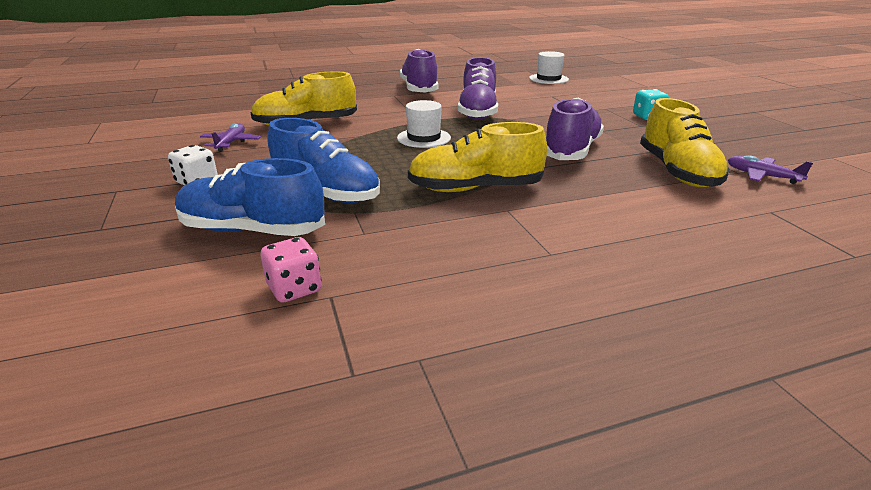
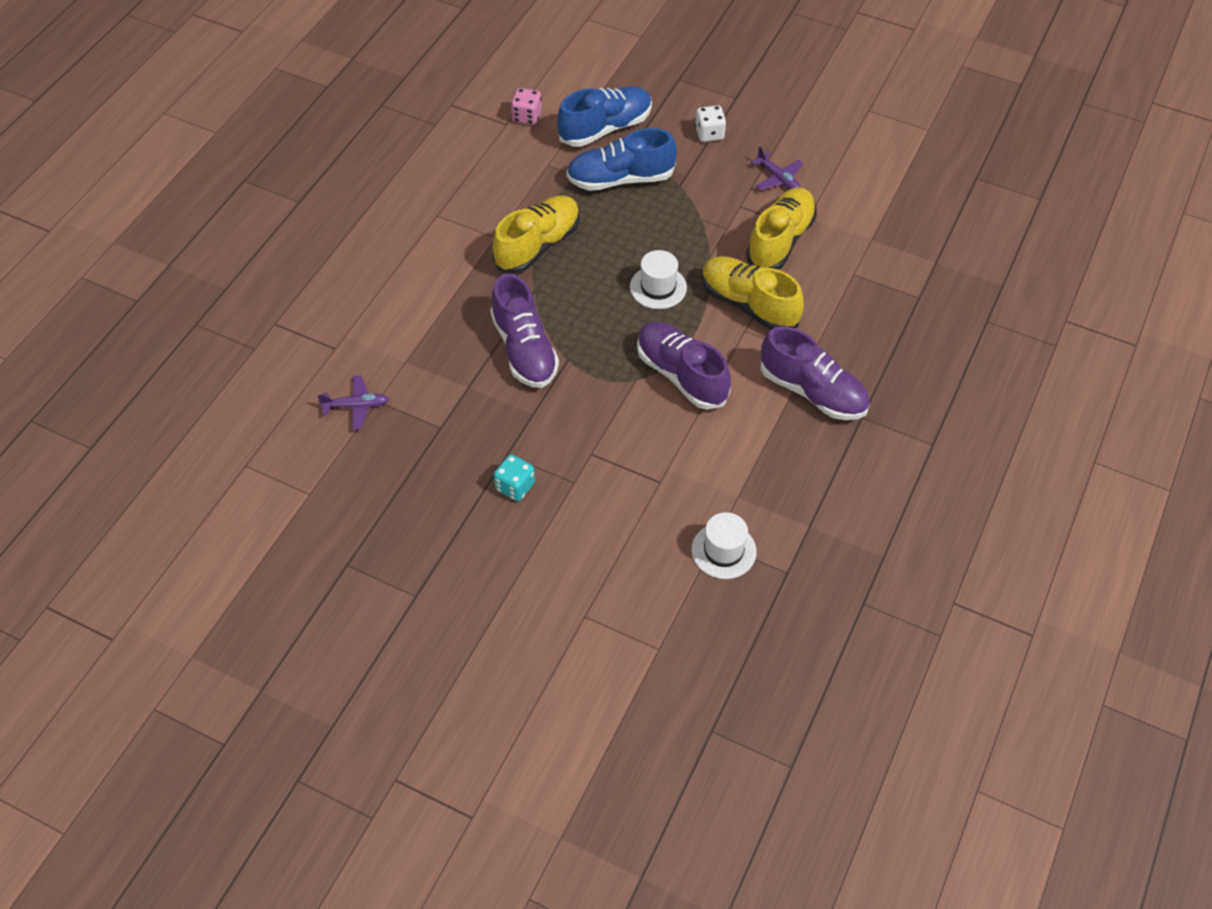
camera: 135 degrees right, 25 degrees up
yellow shoe [640,98,729,187] -> yellow shoe moved to [702,256,804,330]

